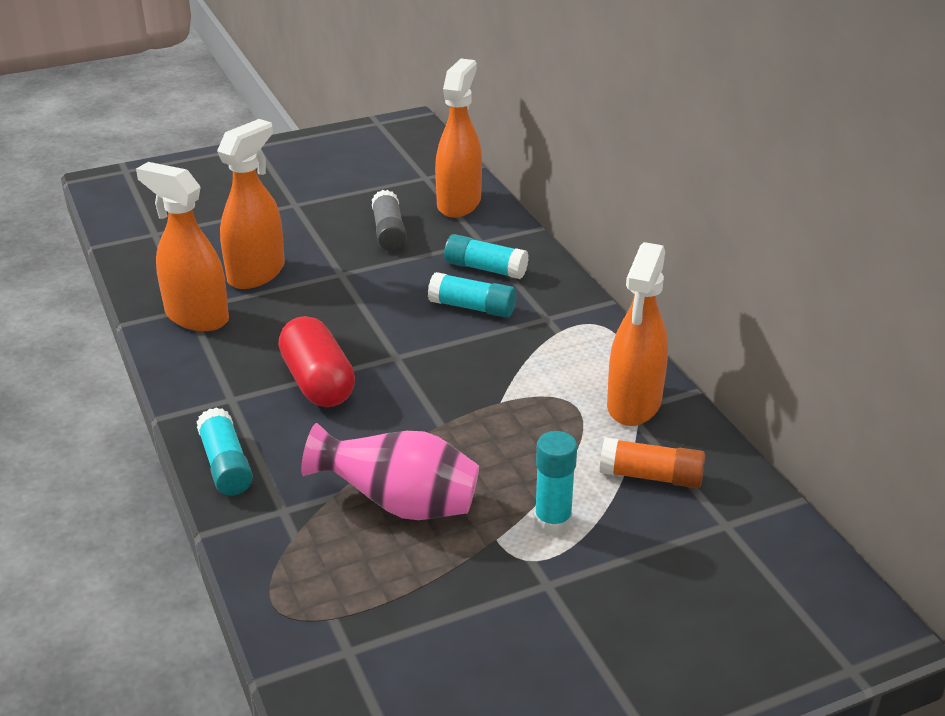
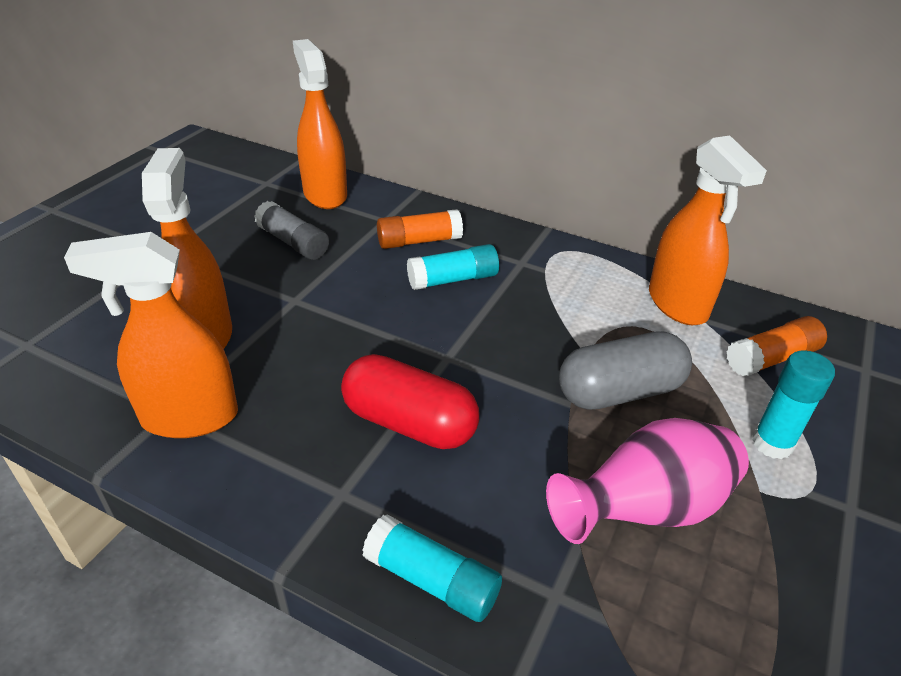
camera: 40 degrees left, 5 degrees up
turquoise glue stick [444,234,529,279] -> orange glue stick [377,209,463,249]
none -> grey capsule [559,331,692,409]

